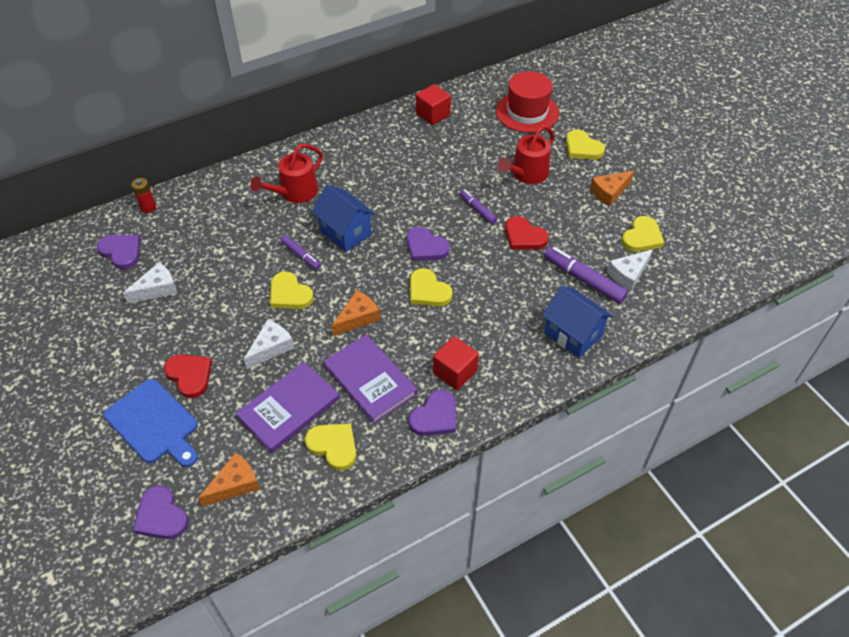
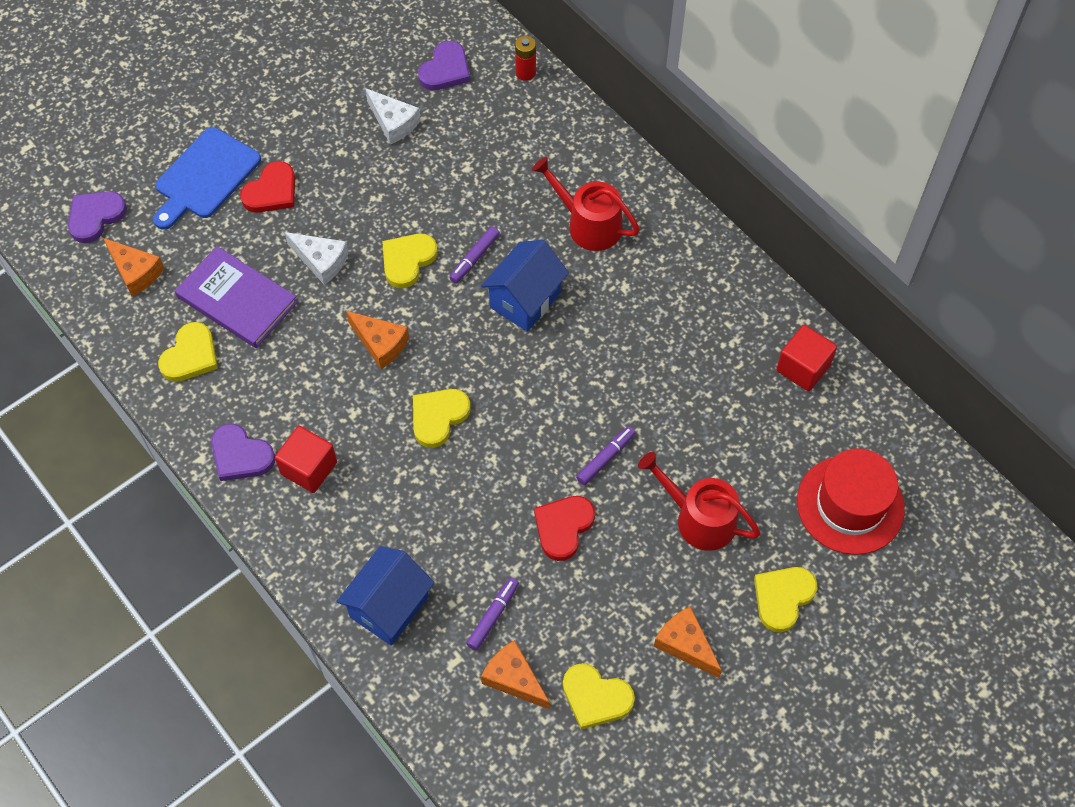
camera: 80 degrees right, 10 degrees up
purple book [323,335,417,424] -> none
purple heart [407,227,450,261] -> none
purple marker [544,246,628,304] -> purple marker [466,578,519,650], size x0.60
white cheese [607,249,653,291] -> orange cheese [481,640,550,710]

